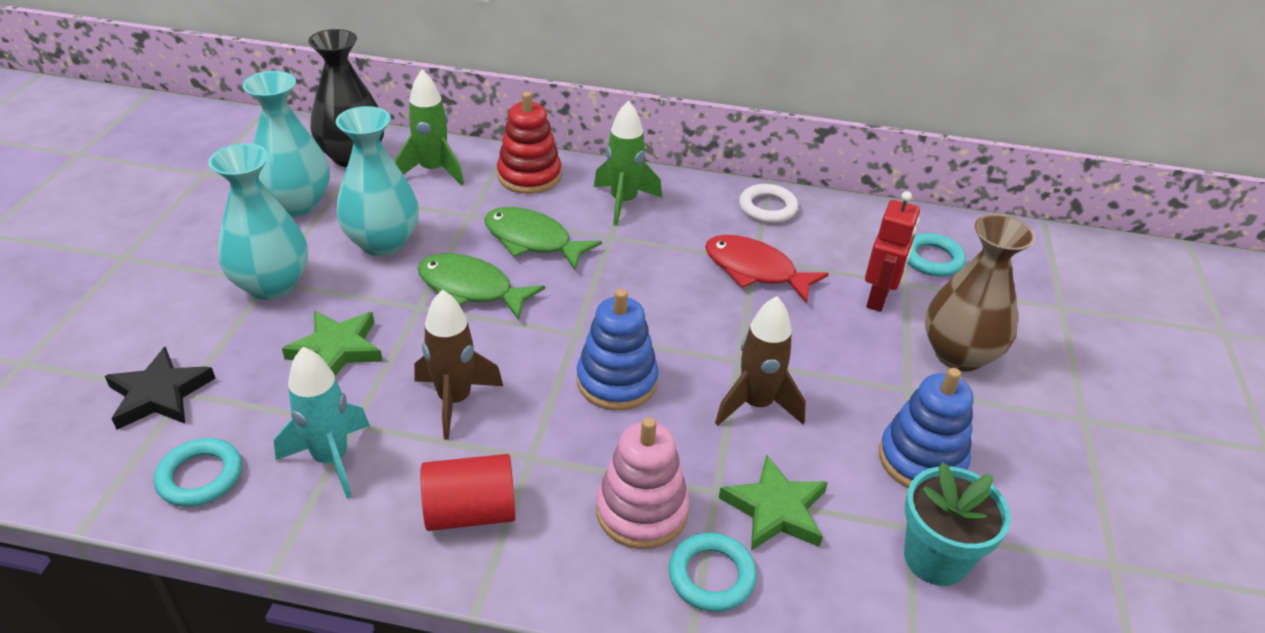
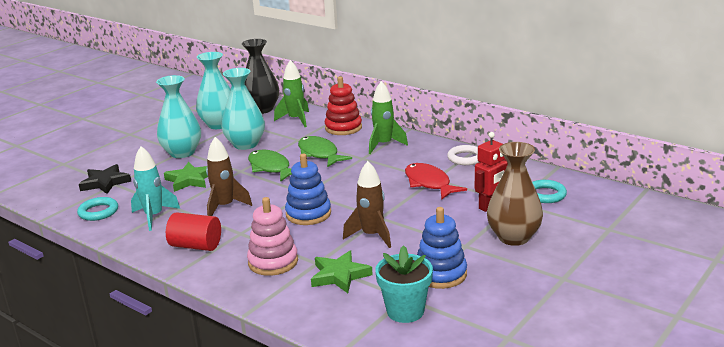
camera: 30 degrees right, 15 degrees down
turquoise ring [669,532,757,612] -> none

